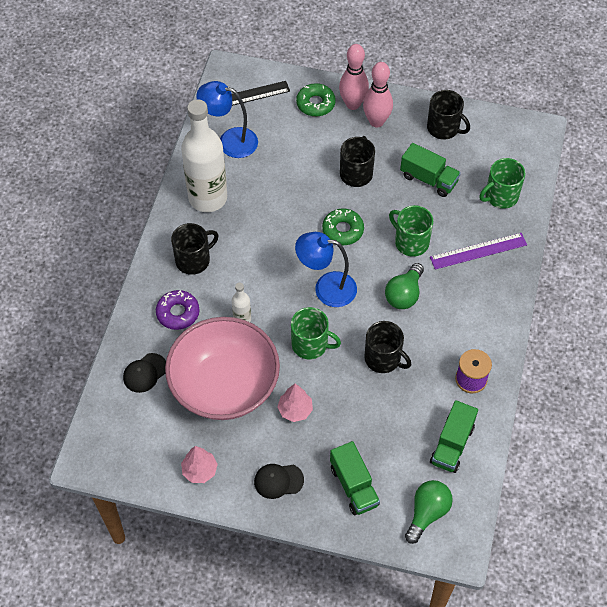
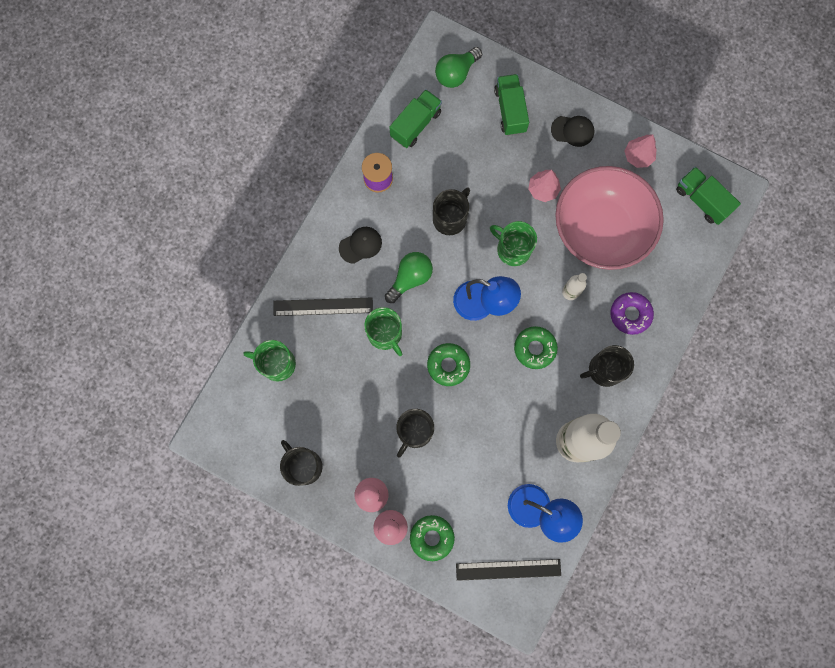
camera: 165 degrees left, 20 degrees up
black cap [123,353,166,393] -> black cap moved to [339,227,382,264]
black mug [364,321,411,373] -> black mug turned 75 degrees clockwise [433,188,470,235]
green truck [400,143,461,197] -> green truck moved to [676,167,741,225]
purple ruler [430,233,527,270] -> black ruler [274,297,373,316]
green mug [480,158,525,209] -> green mug turned 150 degrees counterclockwise [243,340,296,382]
none -> green donut [514,326,558,369]

